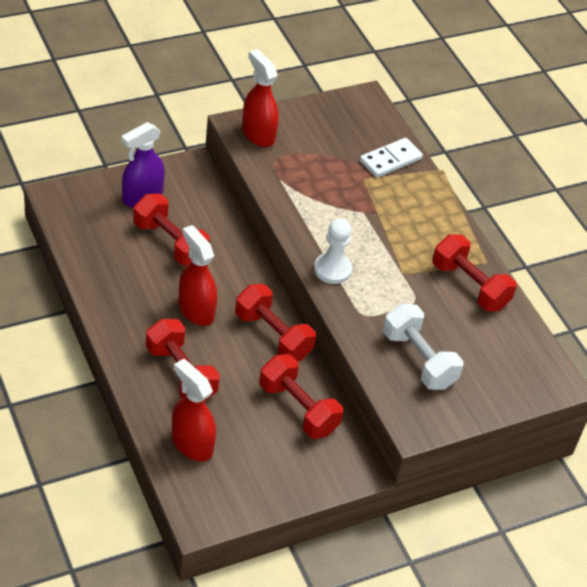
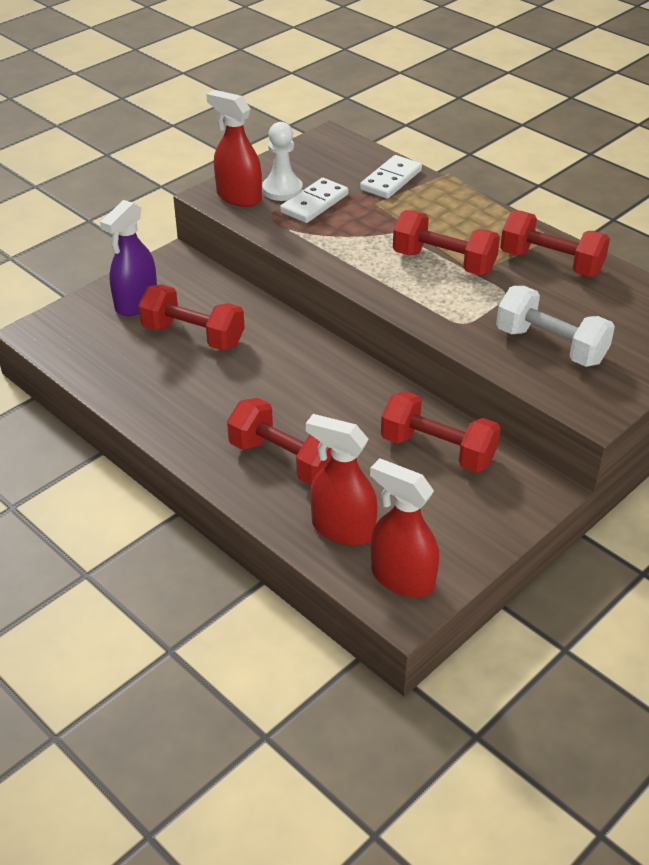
camera: 15 degrees left, 5 degrees down
red spray bottle [179,225,217,326] -> red spray bottle moved to [370,458,439,597]
red dumbbell [235,284,316,361] -> red dumbbell moved to [393,210,500,275]
white pawn [314,218,352,284] -> white pawn moved to [262,122,303,201]
none -> white domino [280,178,348,223]

